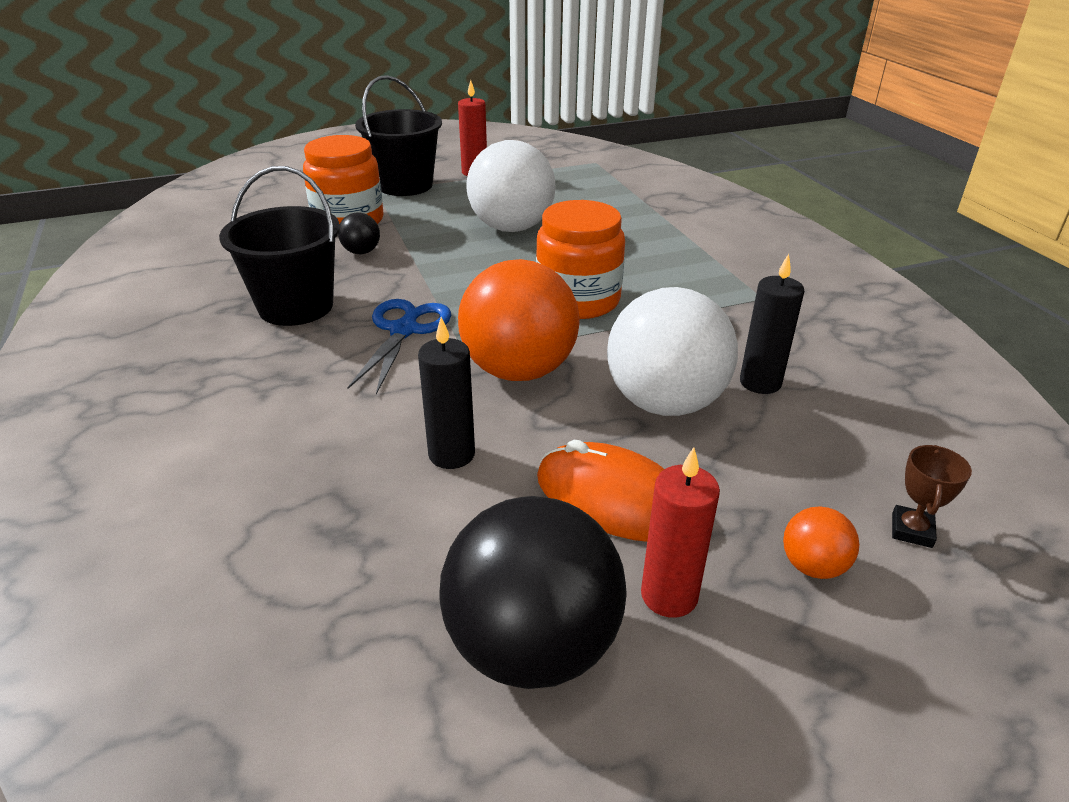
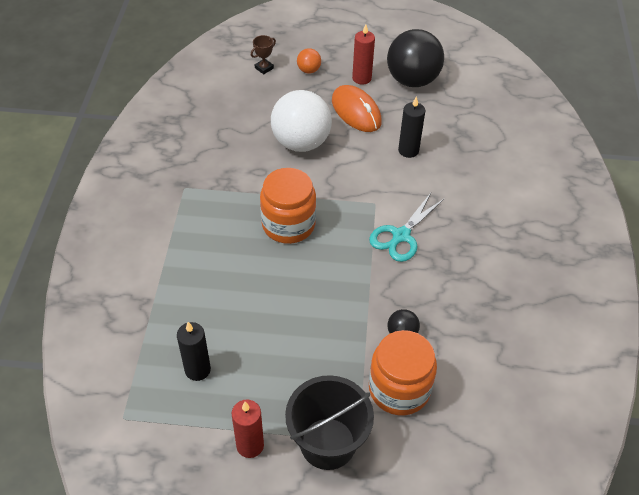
camera: 155 degrees left, 15 degrees up
black bucket [219,166,340,326] -> none
blue scissors [347,299,451,395] -> turquoise scissors [369,193,445,262]
orange ball [458,259,580,381] -> none
white ball [466,140,555,232] -> none
black candle [740,254,804,394] -> black candle moved to [177,322,211,381]

